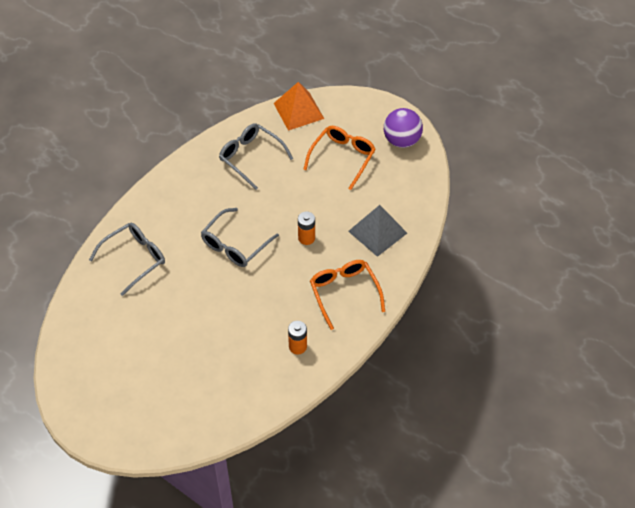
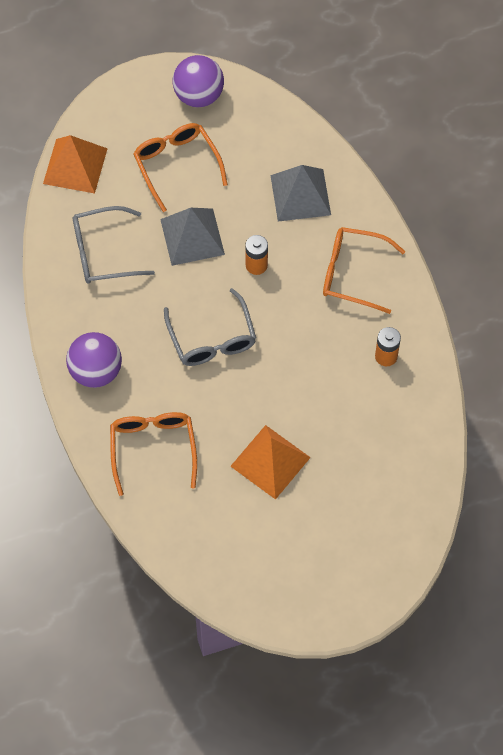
camera: 55 degrees left, 10 degrees up
grey glasses [89,223,165,296] -> orange glasses [110,412,197,496]
none -> purple ball [66,332,122,388]
none -> grey pyramid [160,208,225,266]
none -> orange pyramid [230,425,311,500]

